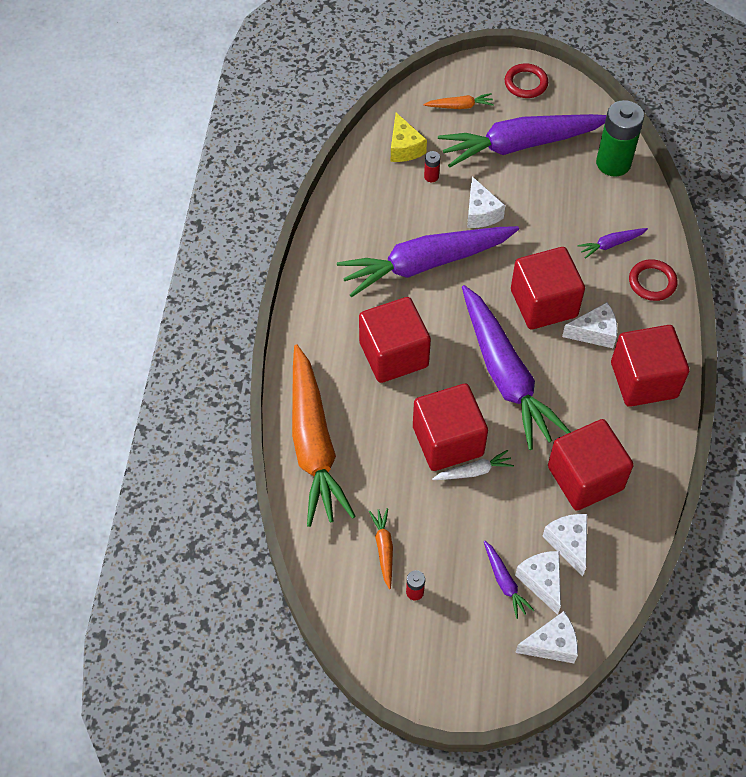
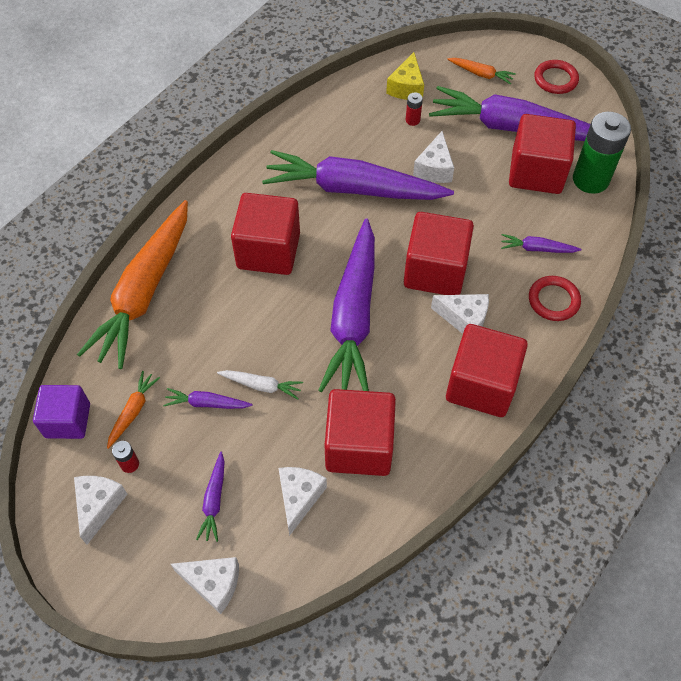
camera: 30 degrees right, 0 degrees up
red cube [413,384,488,471] -> red cube moved to [509,114,576,194]
white cheese [515,551,561,615] -> white cheese moved to [74,476,128,544]
none -> purple cube [33,385,90,439]
none -> purple carrot [163,388,252,409]

